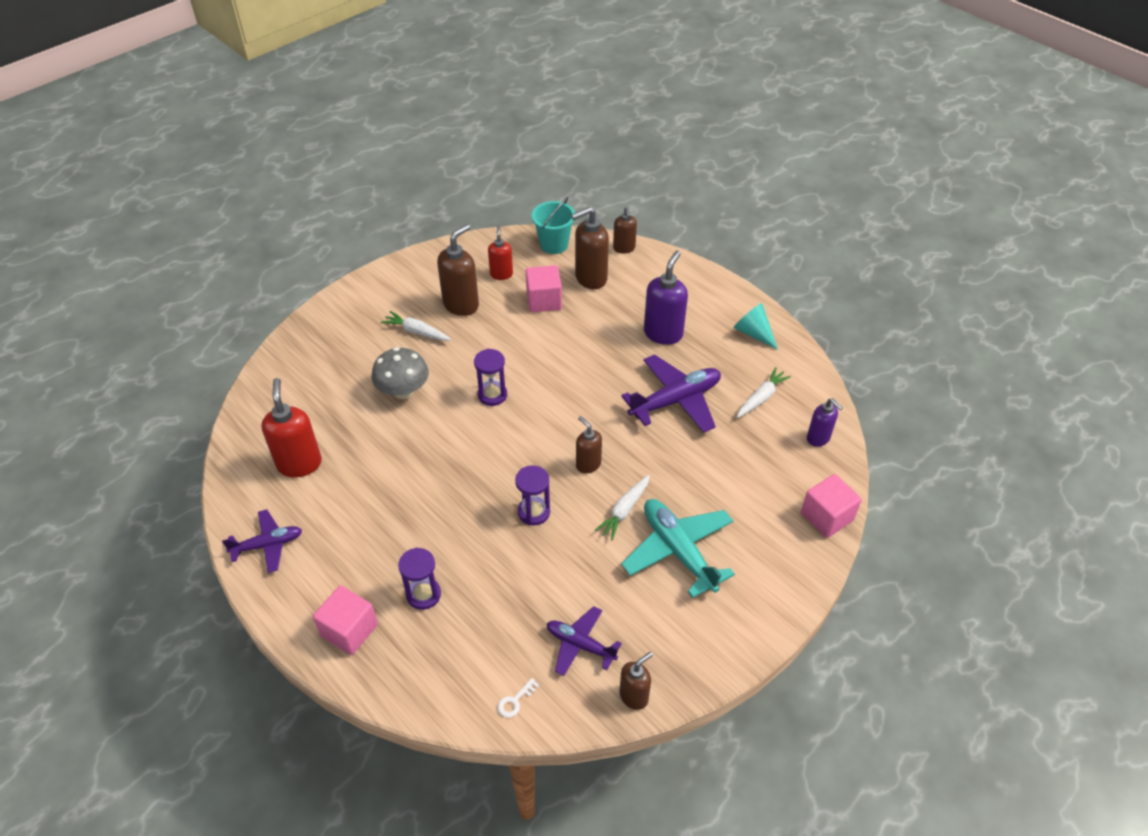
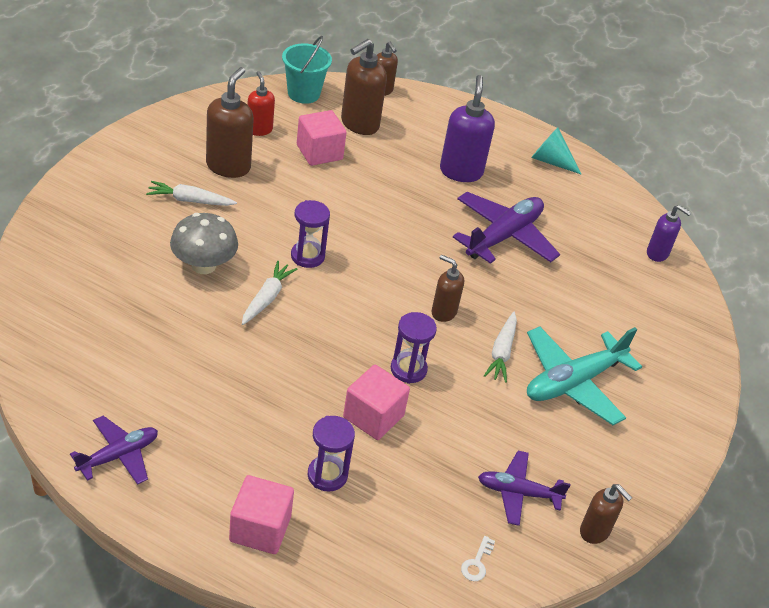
camera: 25 degrees left, 5 degrees down
red soap dispenser [261,378,322,477] -> none
brown soap dispenser [619,652,653,710] -> brown soap dispenser turned 105 degrees clockwise [580,484,632,544]
turquoise plane [621,499,735,598] -> turquoise plane turned 75 degrees counterclockwise [527,326,642,425]
white carrot [737,367,791,418] -> white carrot moved to [242,261,297,325]
pink cube [801,474,862,538] -> pink cube moved to [343,365,410,440]

